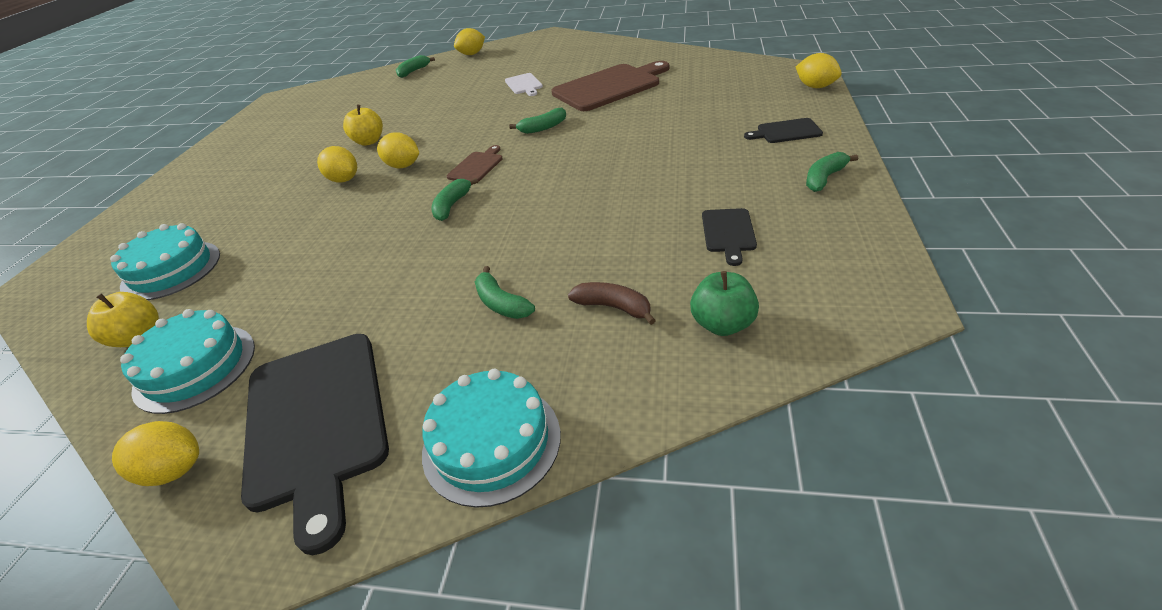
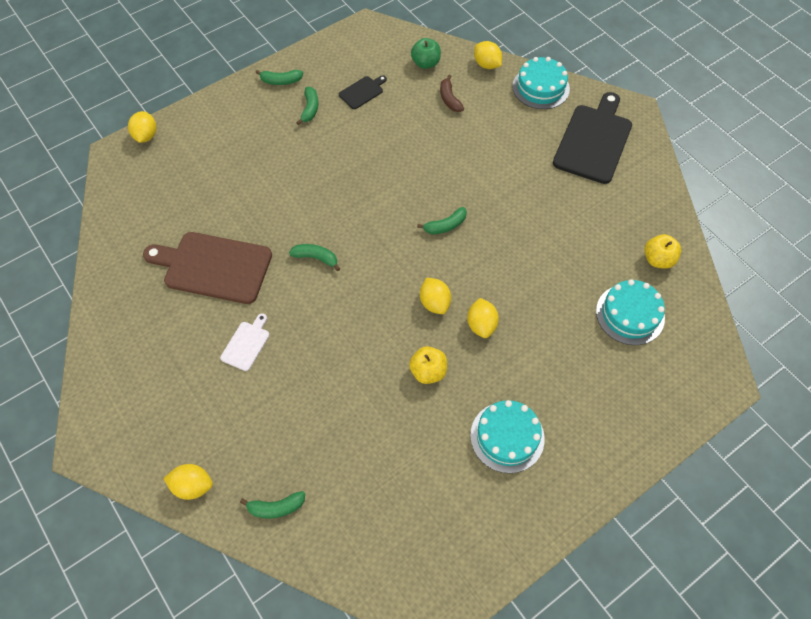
camera: 140 degrees left, 20 degrees up
yellow lemon [112,421,199,486] -> yellow lemon moved to [474,41,502,69]
turquoise cake [120,309,255,414] -> turquoise cake moved to [470,400,545,473]
brown cutting board [447,145,503,182] -> none
green banana [475,266,535,319] -> green banana moved to [296,87,318,125]
black cutting board [744,118,823,143] -> none

